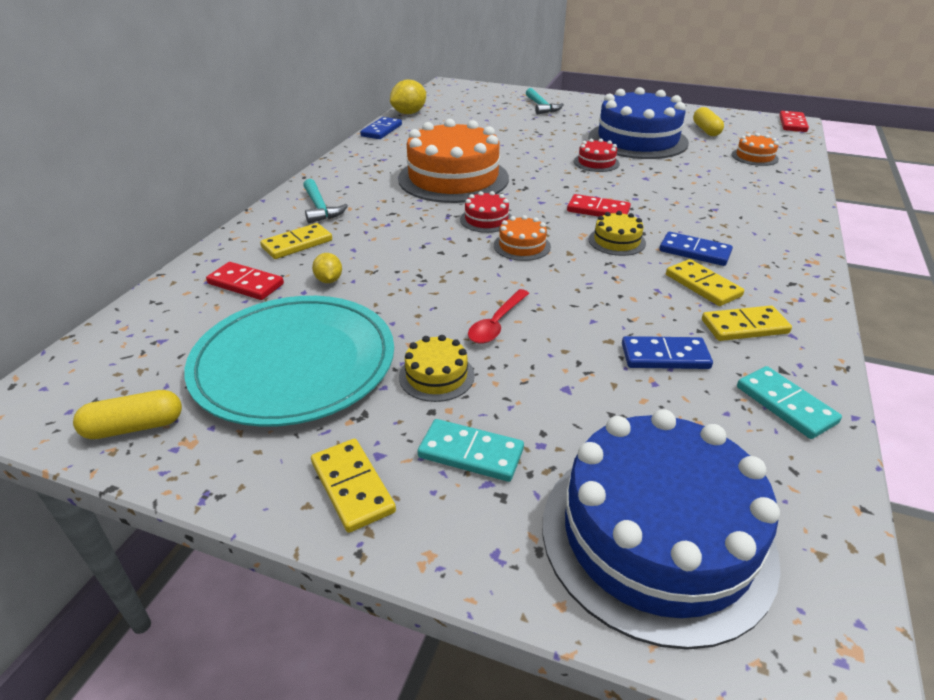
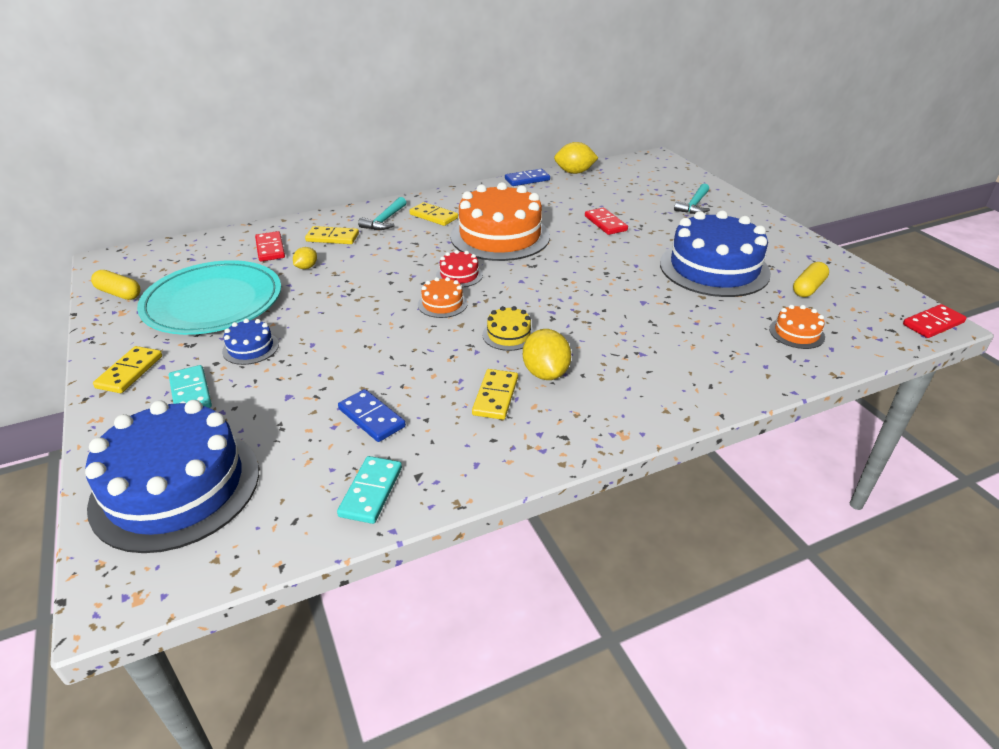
camera: 45 degrees right, 0 degrees up
yellow cake [399,335,475,402] -> blue cake [222,319,279,365]
red spoon [468,289,529,344] -> none
red domino [567,194,631,217] -> red domino moved to [585,208,628,235]
red cake [574,139,620,172] -> none
blue domino [659,232,733,266] -> yellow lemon [523,329,571,380]
yellow domino [702,305,792,341] -> yellow domino moved to [409,202,458,226]

